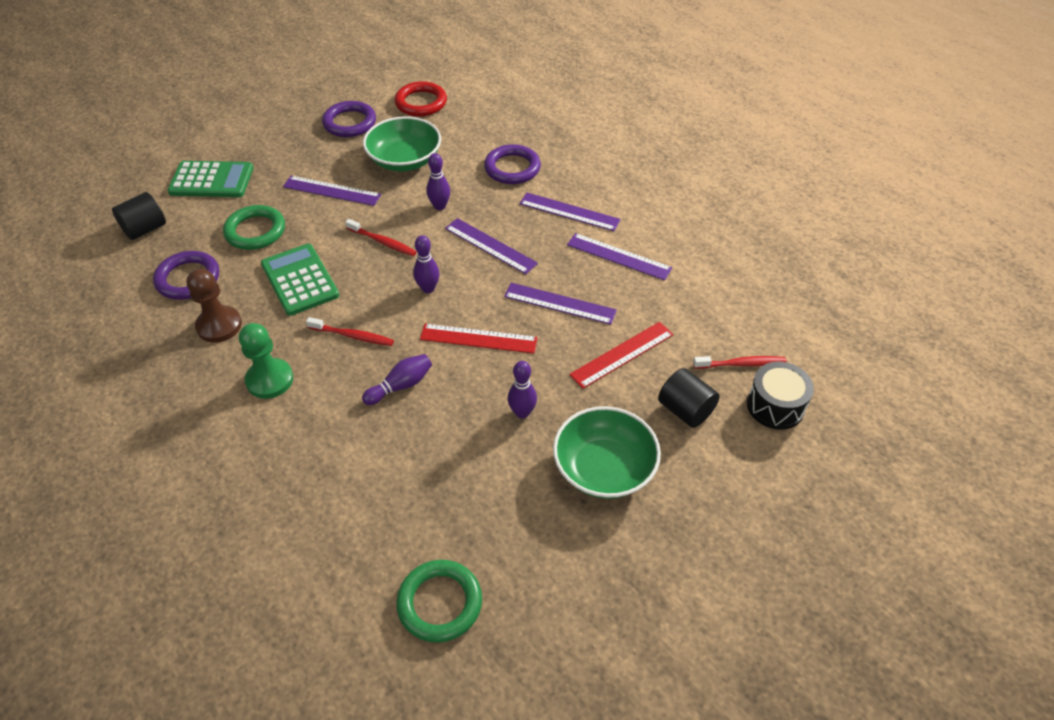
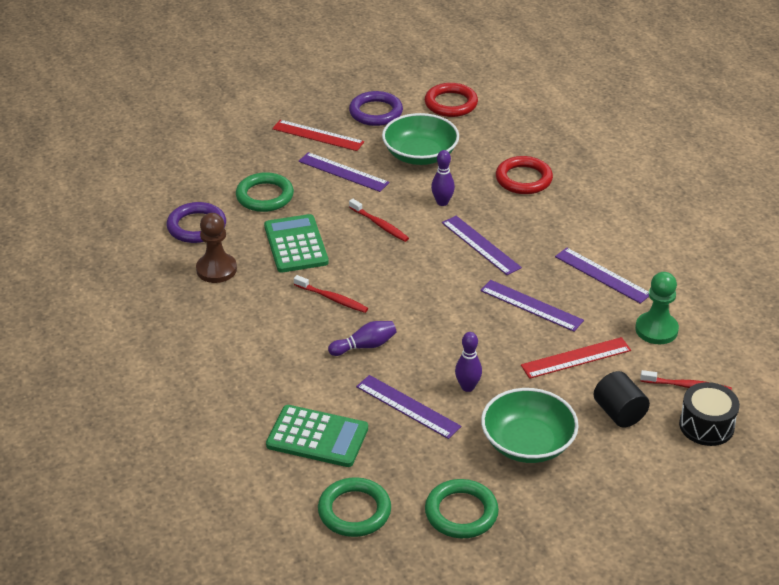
camera: 15 degrees right, 10 degrees down
black cylinder [112,192,166,240] -> none
green calculator [168,161,254,197] -> green calculator moved to [266,405,368,467]
green pawn [239,323,293,399] -> green pawn moved to [635,272,679,344]
purple bowling pin [413,235,440,293] -> none
red ruler [420,324,538,354] -> red ruler moved to [272,120,364,151]
purple ring [484,144,541,184] -> red ring [496,156,553,194]
purple ruler [520,193,621,231] -> purple ruler moved to [356,375,461,439]
none -> green ring [425,479,499,538]

